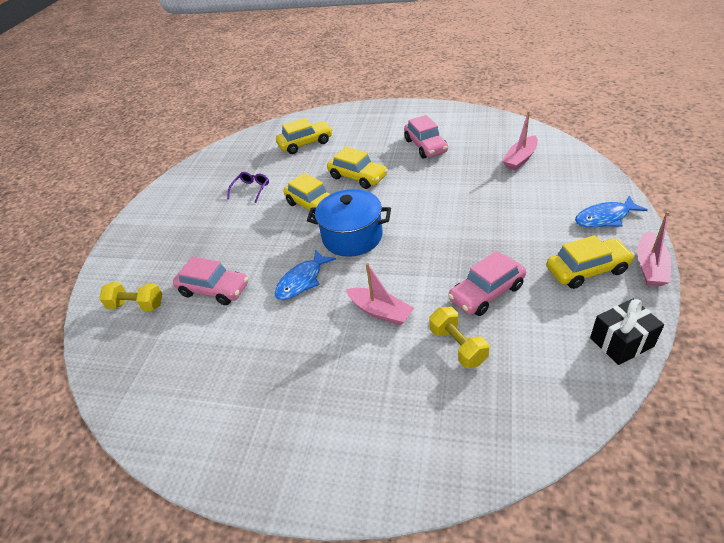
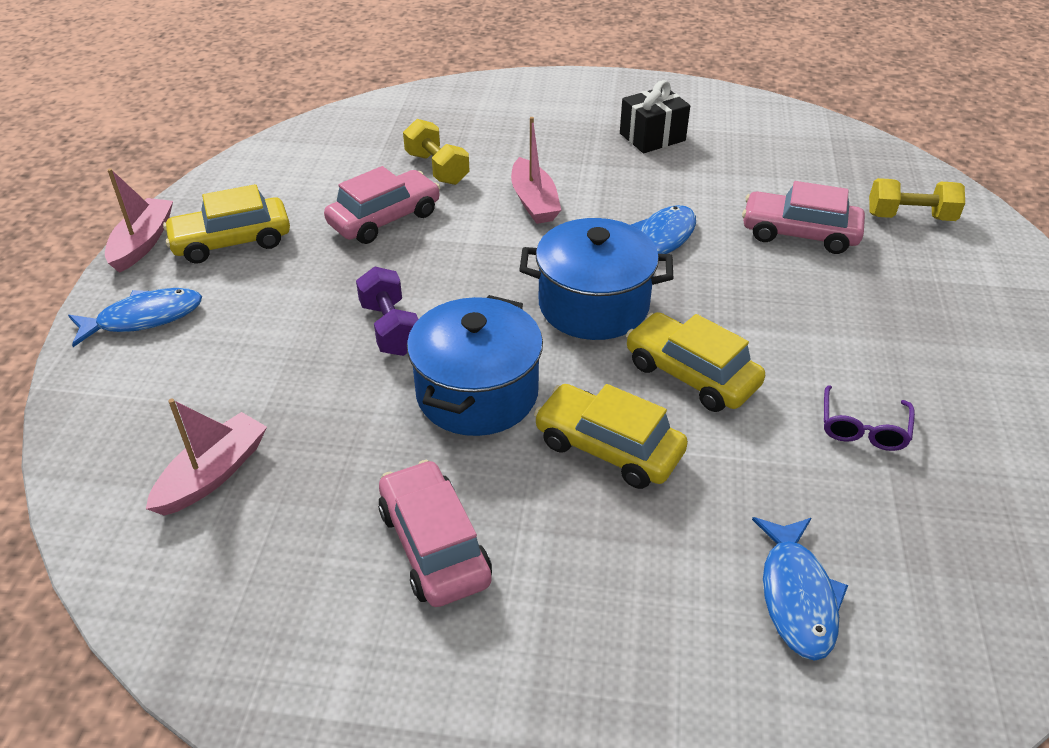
camera: 170 degrees right, 0 degrees up
yellow car [276,118,333,154] -> blue fish [752,517,848,661]
pink boat [346,263,414,325] -> pink boat turned 135 degrees counterclockwise [511,117,561,224]
black gift [590,299,664,365] -> black gift moved to [620,80,690,153]
none -> purple dumbbell [356,267,418,356]
none -> blue pot [407,295,543,436]

